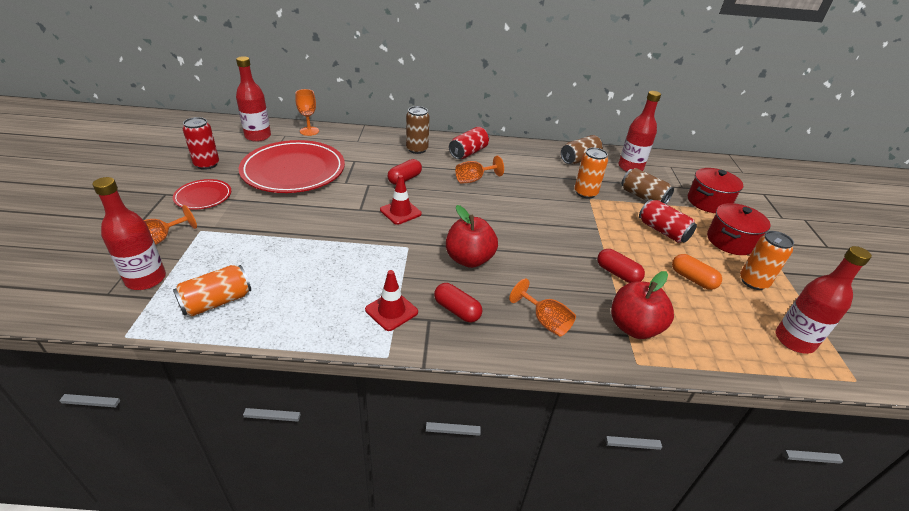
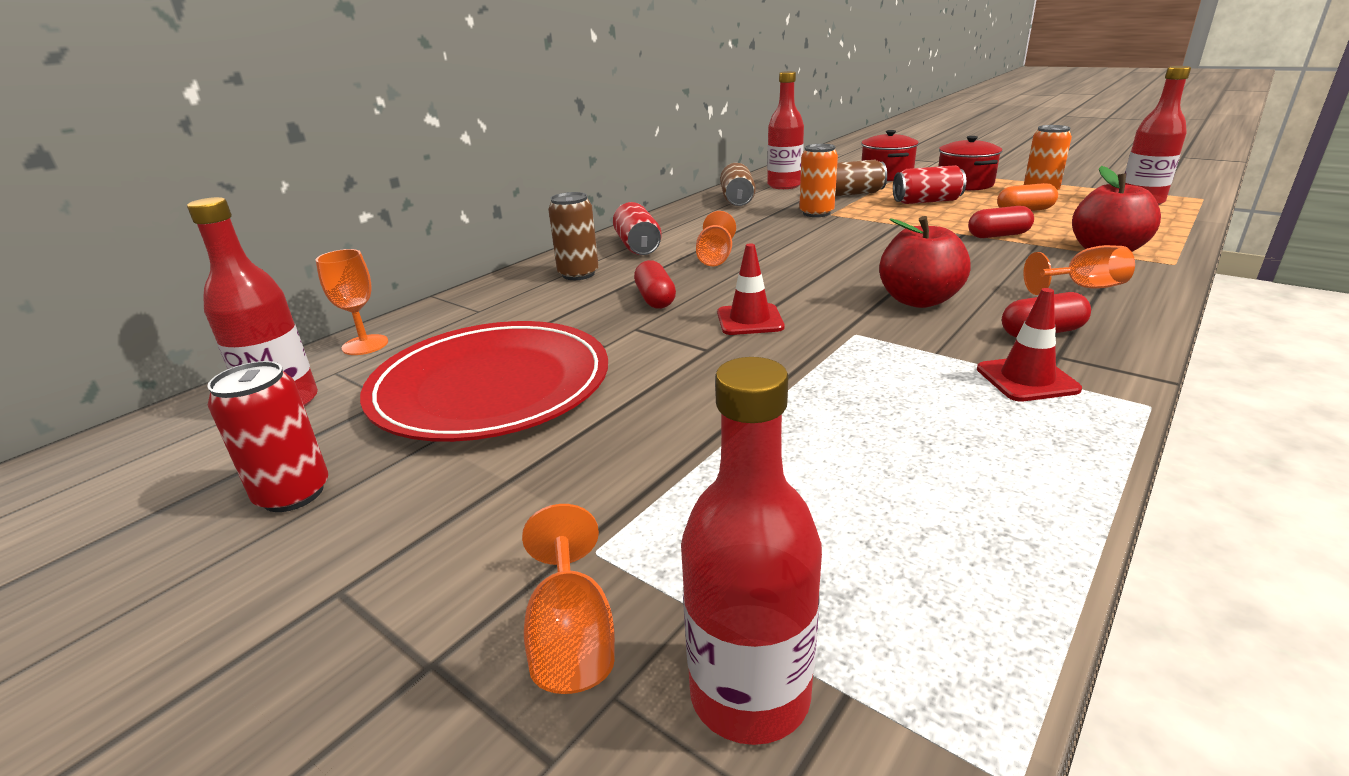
camera: 50 degrees left, 10 degrees down
red plate [173,179,231,210] -> none
orange can [173,265,251,316] -> none

